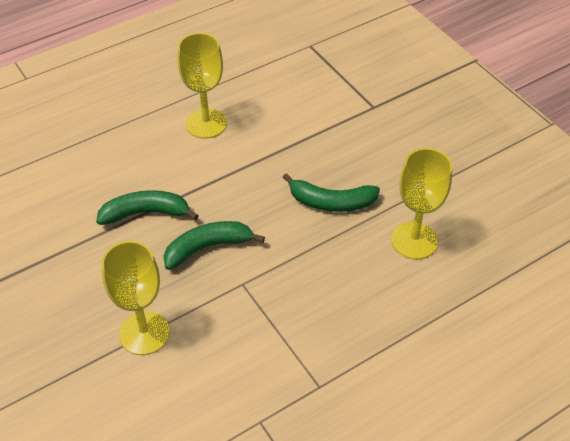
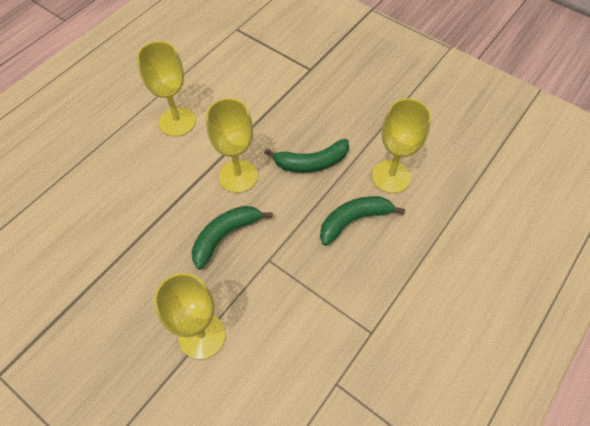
camera: 20 degrees left, 10 degrees up
green banana [96,190,199,225] -> green banana moved to [320,196,405,246]
none -> yellow goblet [206,98,258,193]

